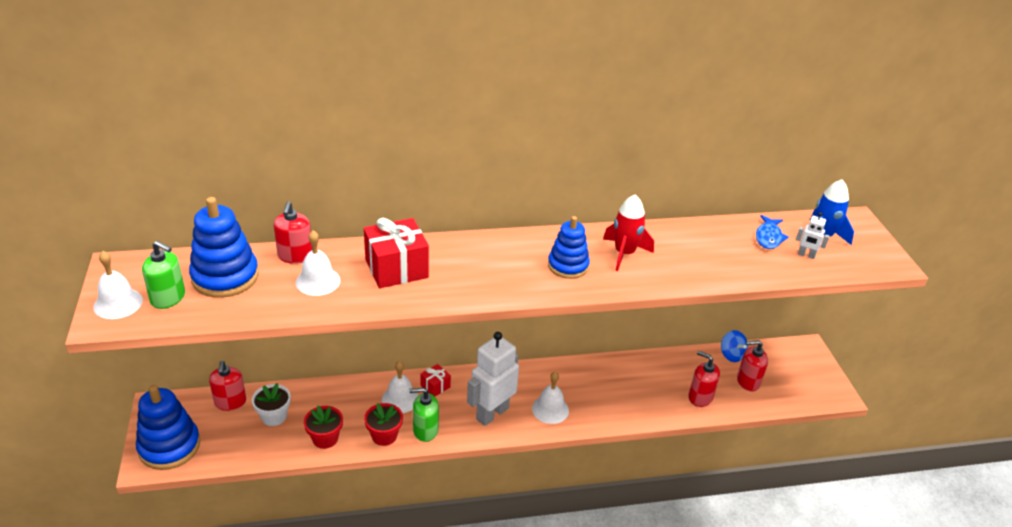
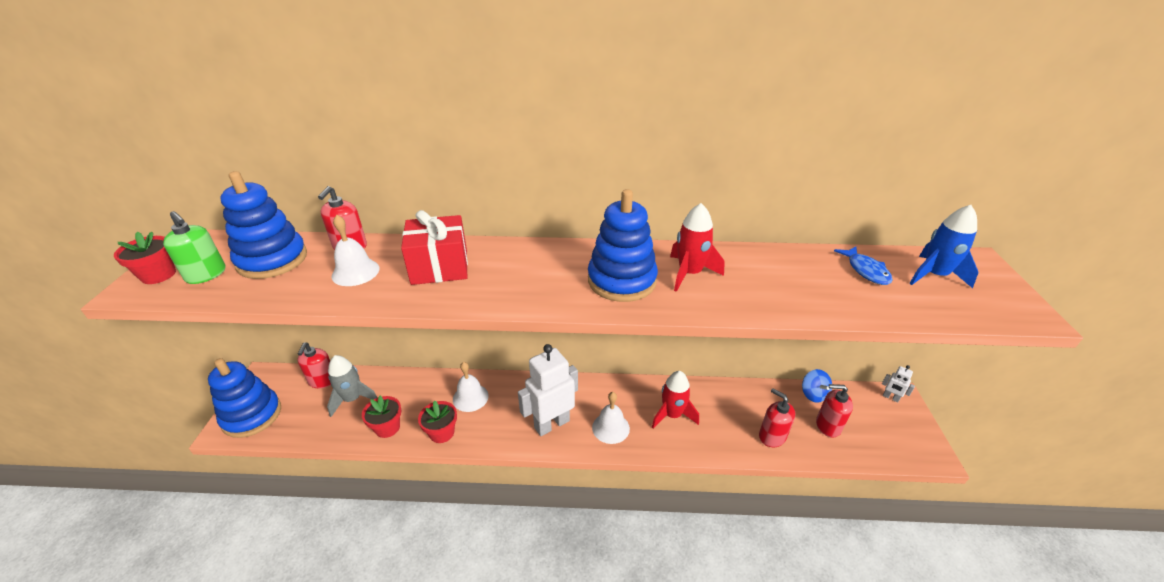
camera: 15 degrees right, 0 degrees up
white bell [93,251,143,319] -> red flower pot [114,232,176,284]
white flower pot [252,383,291,426] -> grey rocket [327,355,378,417]
green soap dispenser [409,387,439,442] -> none
red gift [420,364,451,396] -> none
blue stacking toy [548,216,590,279] -> blue stacking toy [588,189,658,302], size x1.50
blue fish [756,215,789,249] -> blue fish turned 45 degrees counterclockwise [834,246,893,285]
white robot [796,212,829,259] -> white robot moved to [882,365,915,403]
none -> red rocket [652,371,699,429]

